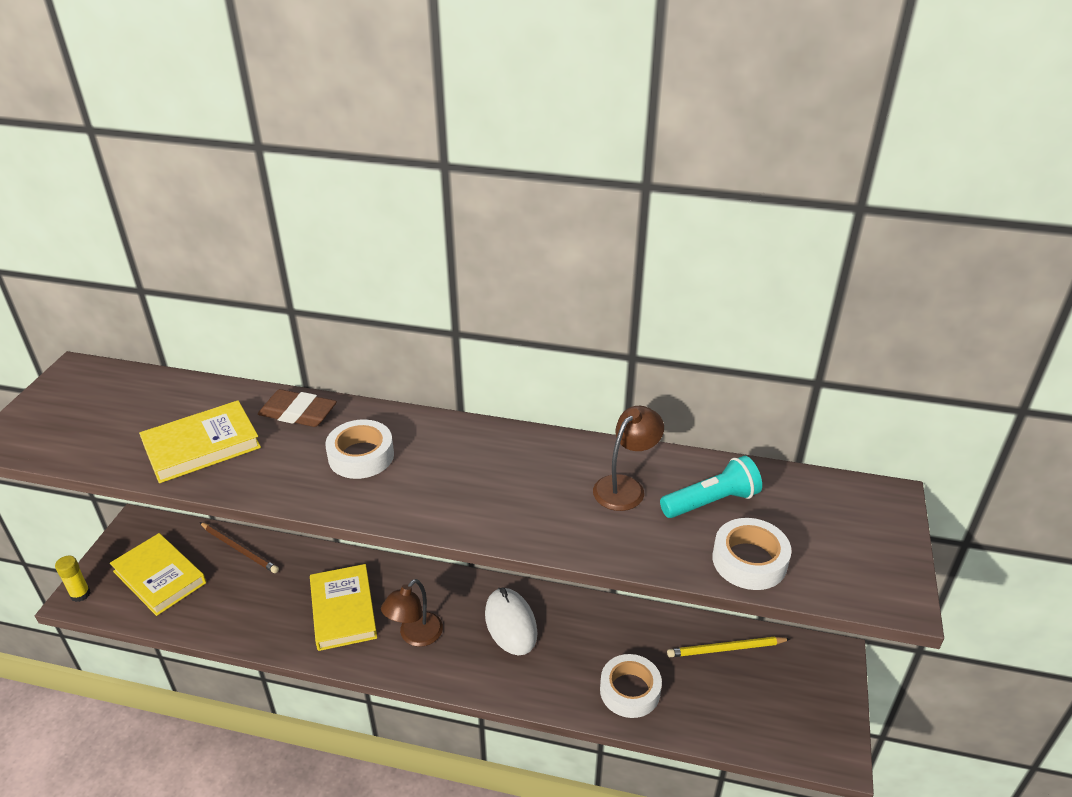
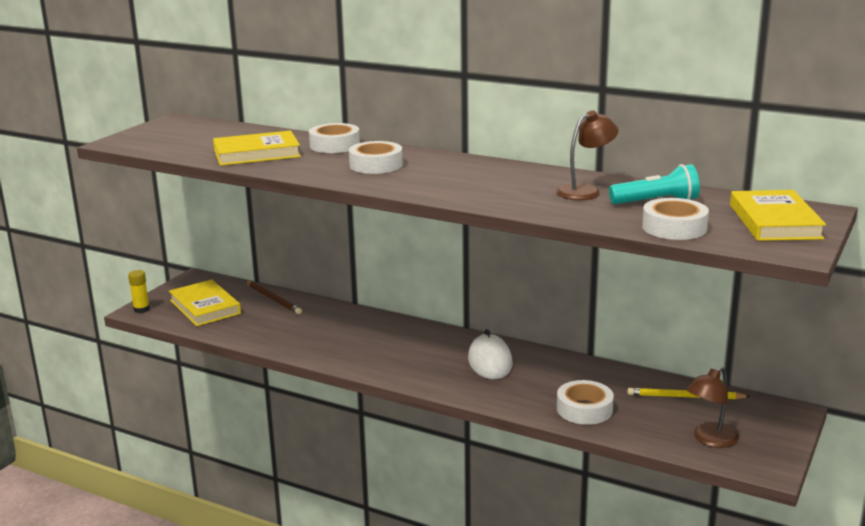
camera: 15 degrees right, 15 degrees down
brown eraser [258,389,337,427] -> white tape [309,123,360,153]
yellow book [310,564,377,651] -> yellow book moved to [730,190,826,241]
brown lamp [381,579,443,647] -> brown lamp moved to [686,366,739,448]

